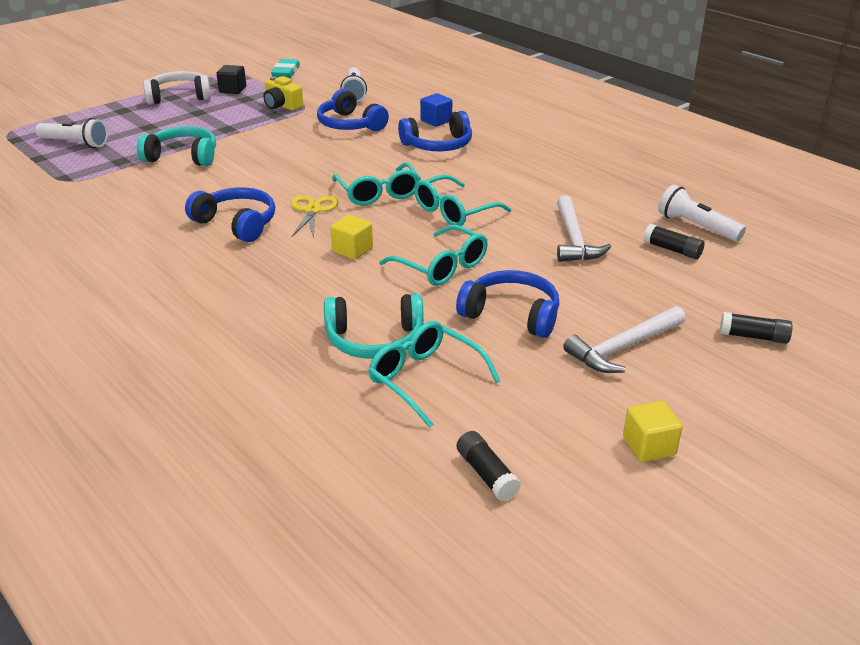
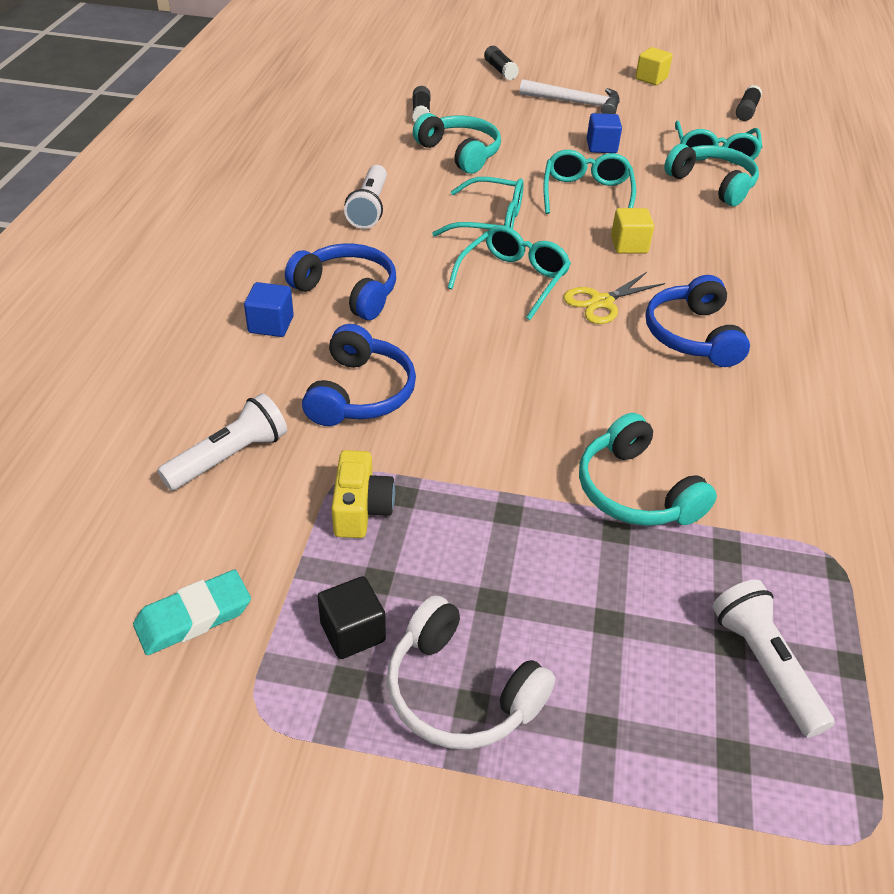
camera: 130 degrees left, 10 degrees up
blue headphones [456,270,559,338] -> blue cube [587,113,622,153]
white hammer [557,195,611,262] -> turquoise headphones [413,113,501,174]
white flashlight [658,185,746,242] -> white flashlight moved to [344,165,387,229]

